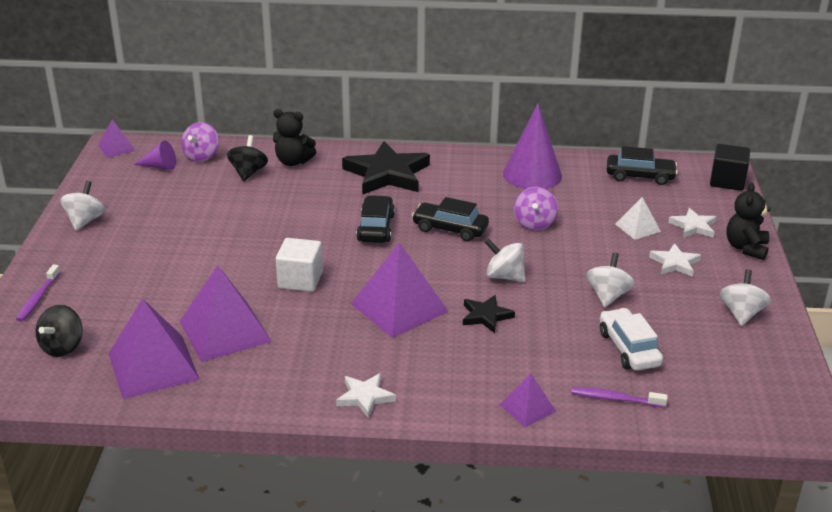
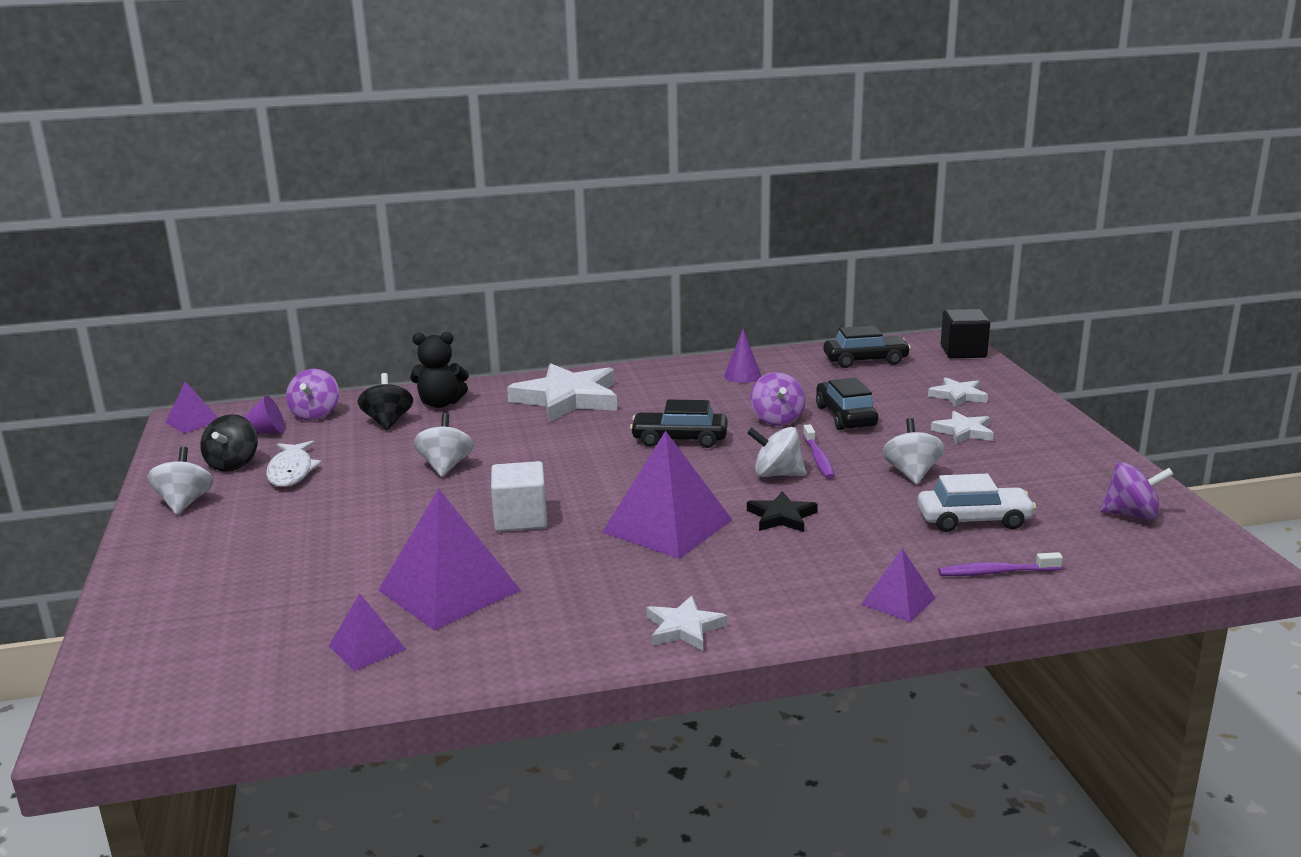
camera: 15 degrees left, 10 degrees down
purple toothbrush [16,264,61,322] -> purple toothbrush moved to [803,425,835,479]
black spinning top [35,305,83,357] -> black spinning top moved to [200,414,258,472]
purple pyramid [108,298,200,399] -> purple pyramid [329,593,406,671], size x0.52
black star [342,141,430,195] -> white star [507,363,617,422]
black car [356,195,395,243] -> black car moved to [816,378,878,430]
purple cone [503,103,562,189] -> purple cone [724,329,761,383], size x0.51
white car [600,308,663,371] -> white car turned 120 degrees clockwise [918,474,1036,532]
white pyramid [615,197,661,240] -> none
white spinning top [720,269,771,326] -> white spinning top moved to [414,413,474,477]
black teddy bear [726,183,771,260] -> none
none -> white fish [266,441,322,487]
none -> purple spinning top [1100,462,1174,520]

